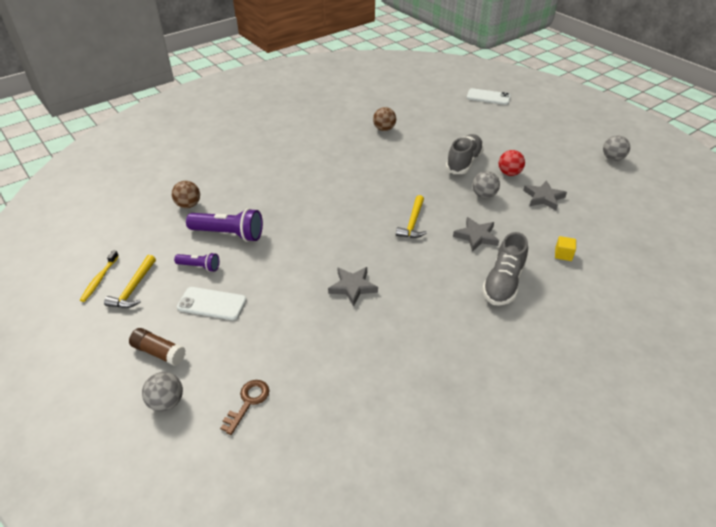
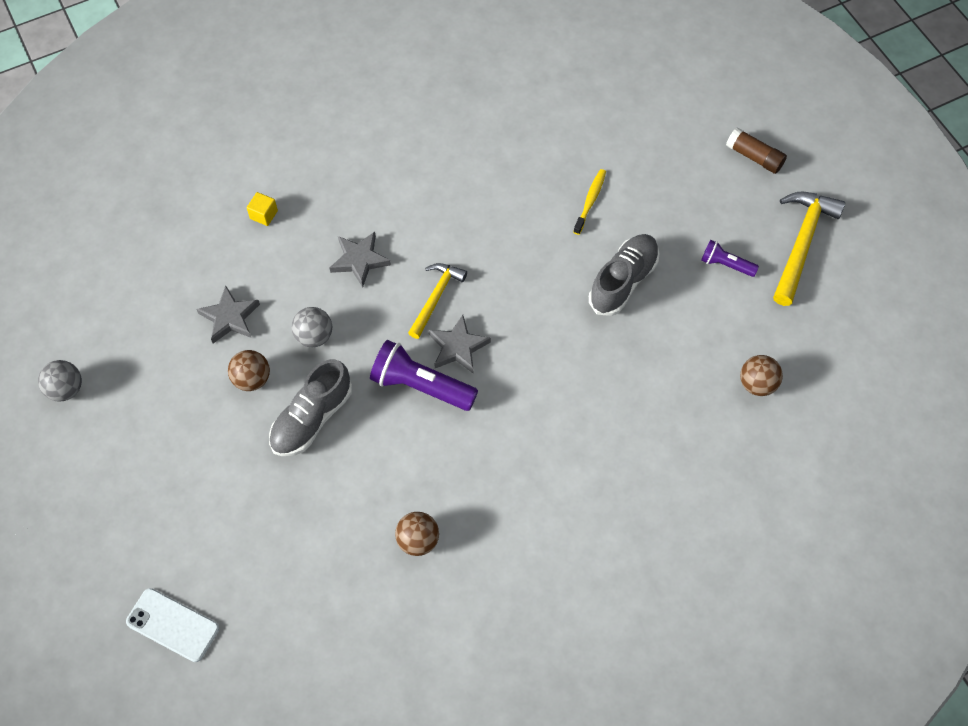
camera: 170 degrees left, 20 degrees up
yellow toothbrush [80,251,119,302] -> yellow toothbrush moved to [573,169,606,235]
yellow hammer [104,255,156,308] -> yellow hammer [773,192,845,306], size x1.55
grey ball [142,372,183,412] -> none
white phone [177,287,246,320] -> none
purple flashlight [186,208,263,242] -> purple flashlight moved to [370,340,478,411]
brown key [220,380,269,435] -> none
grey star [328,267,378,306] -> grey star moved to [429,315,491,373]
grey shoe [482,232,528,306] -> grey shoe moved to [589,234,659,316]
red ball [499,150,525,176] -> brown ball [228,350,270,391]

